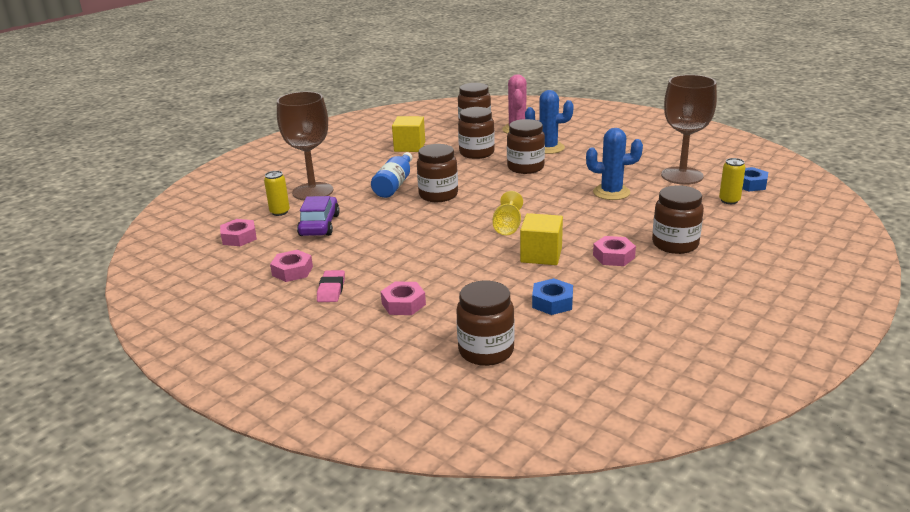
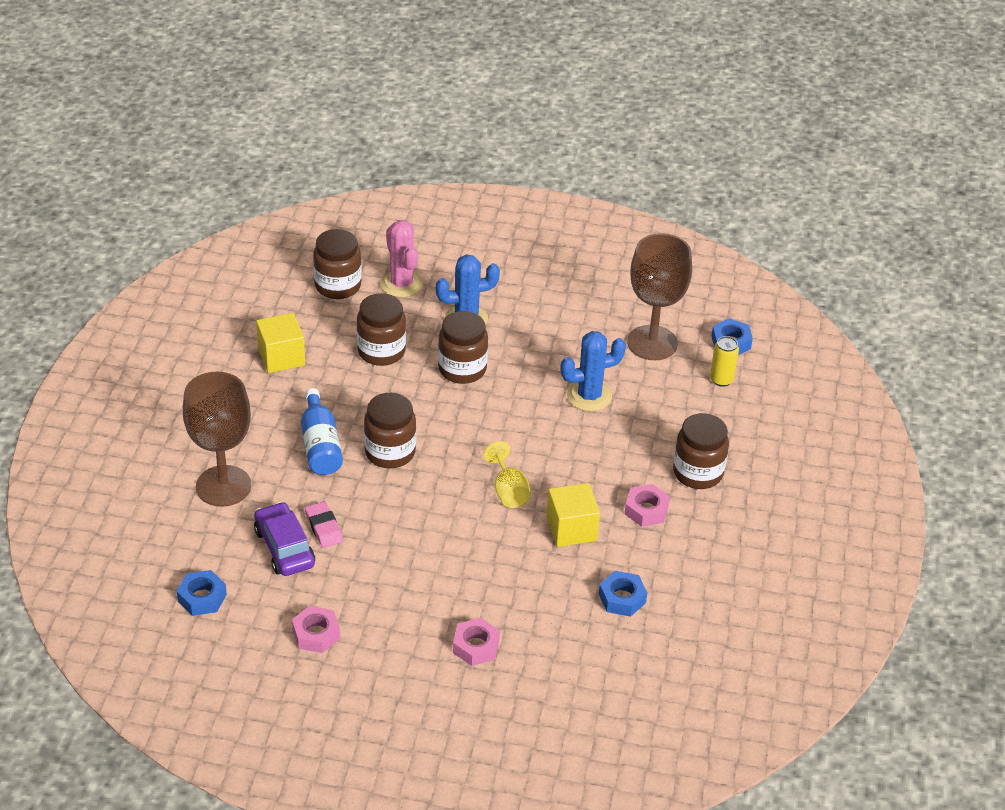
camera: 30 degrees left, 15 degrees up
pink nut [220,219,257,246] -> blue nut [177,570,227,616]
yellow can [264,171,290,216] -> none
pink eraser [317,270,345,302] -> pink eraser moved to [305,501,343,548]
brown jar [456,281,515,366] -> none

